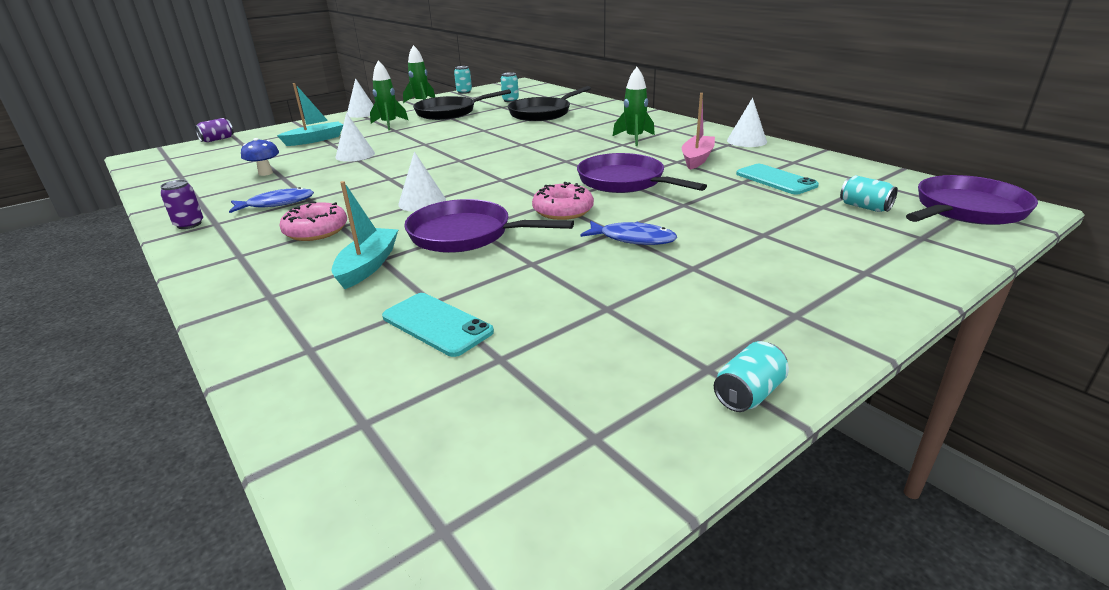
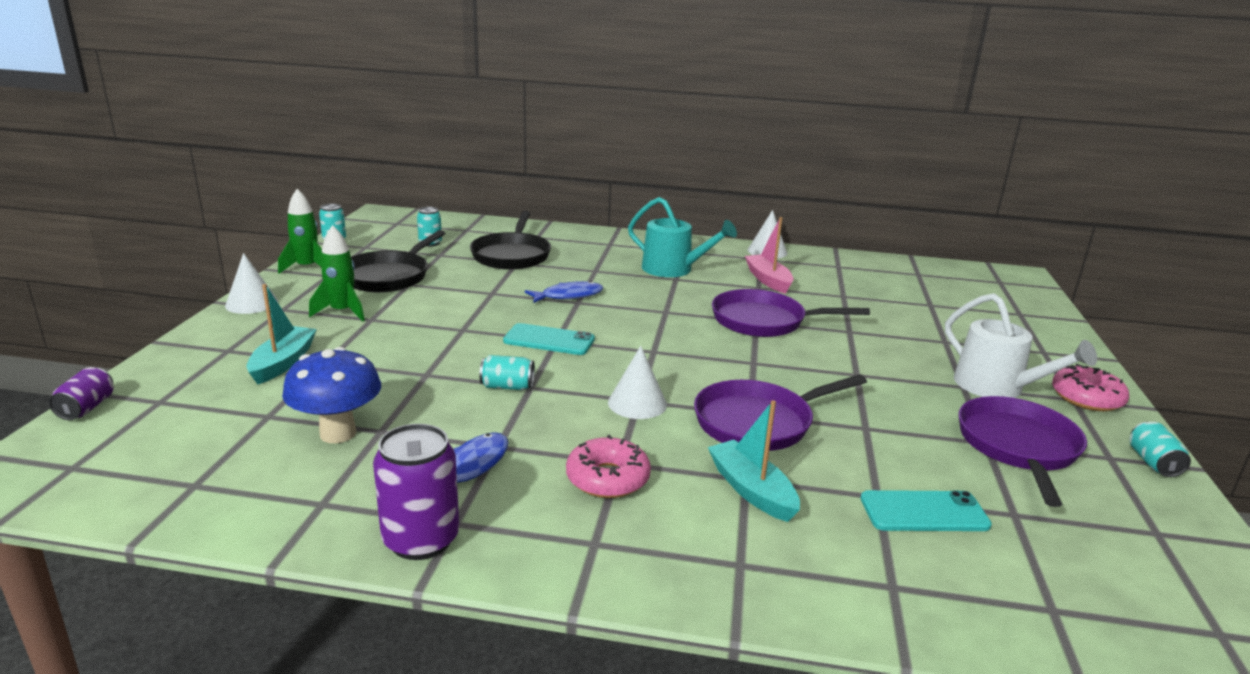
camera: 45 degrees left, 5 degrees down
purple can [160,180,203,229] -> purple can [373,424,459,560], size x1.74
blue mushroom [241,138,279,176] -> blue mushroom [282,347,381,443], size x1.66
white cone [335,113,375,162] -> none
pink donut [532,182,594,220] -> pink donut moved to [1052,364,1129,411]
blue fish [580,221,677,245] -> blue fish moved to [525,281,603,303]
green rocket [613,67,655,146] -> turquoise watering can [628,197,737,277]
turquoise phone [736,164,819,195] -> turquoise phone moved to [503,323,595,355]
turquoise can [840,175,898,212] -> turquoise can moved to [479,355,535,390]
purple pan [906,175,1038,225] -> purple pan moved to [958,396,1087,507]
none -> white watering can [945,293,1097,398]

